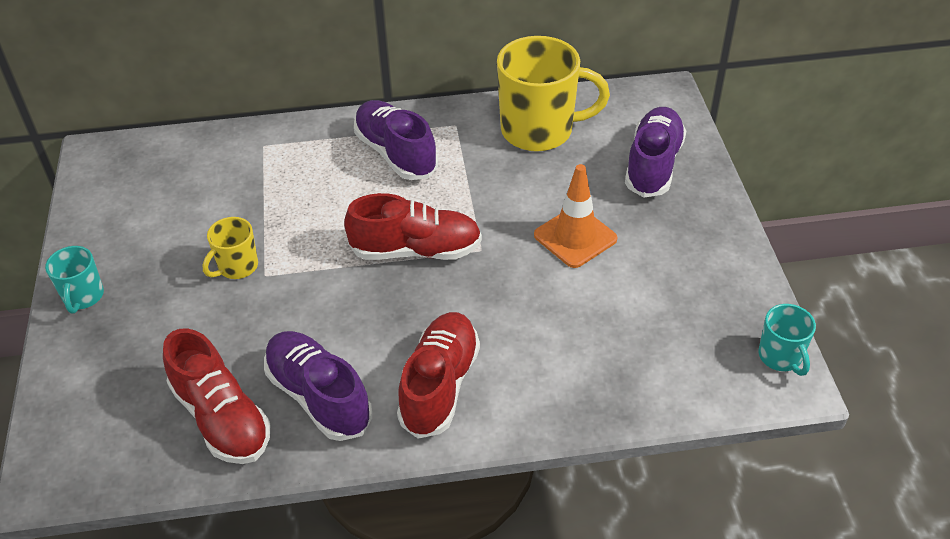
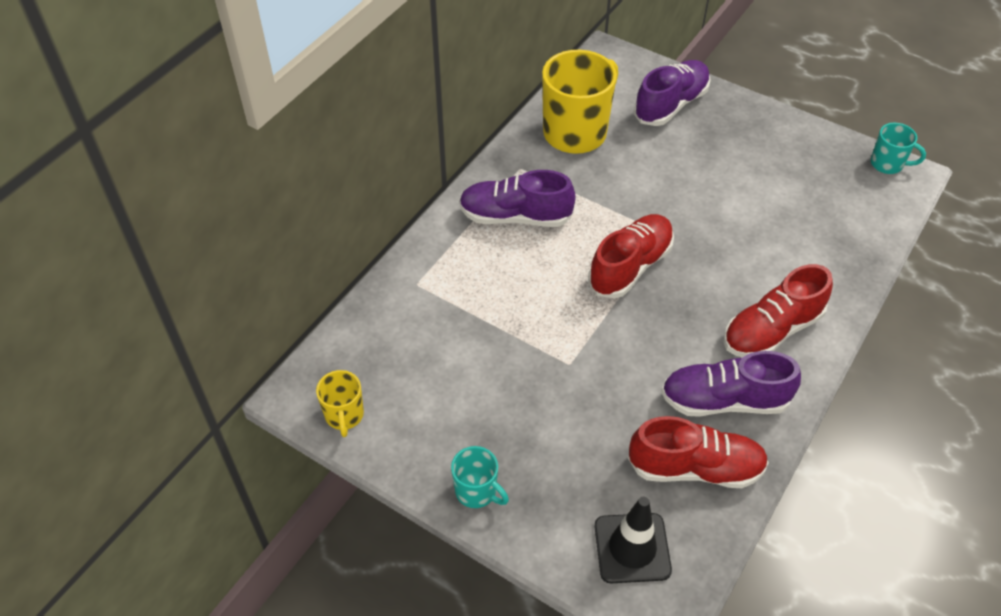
camera: 50 degrees left, 5 degrees up
yellow mug [203,217,258,279] -> yellow mug moved to [316,370,364,437]
red shoe [397,312,480,439] -> red shoe turned 90 degrees counterclockwise [724,264,833,357]
orange traffic cone [534,164,617,268] -> none
purple shoe [625,107,686,198] -> purple shoe turned 75 degrees clockwise [634,60,710,126]
none -> black traffic cone [595,497,672,583]

